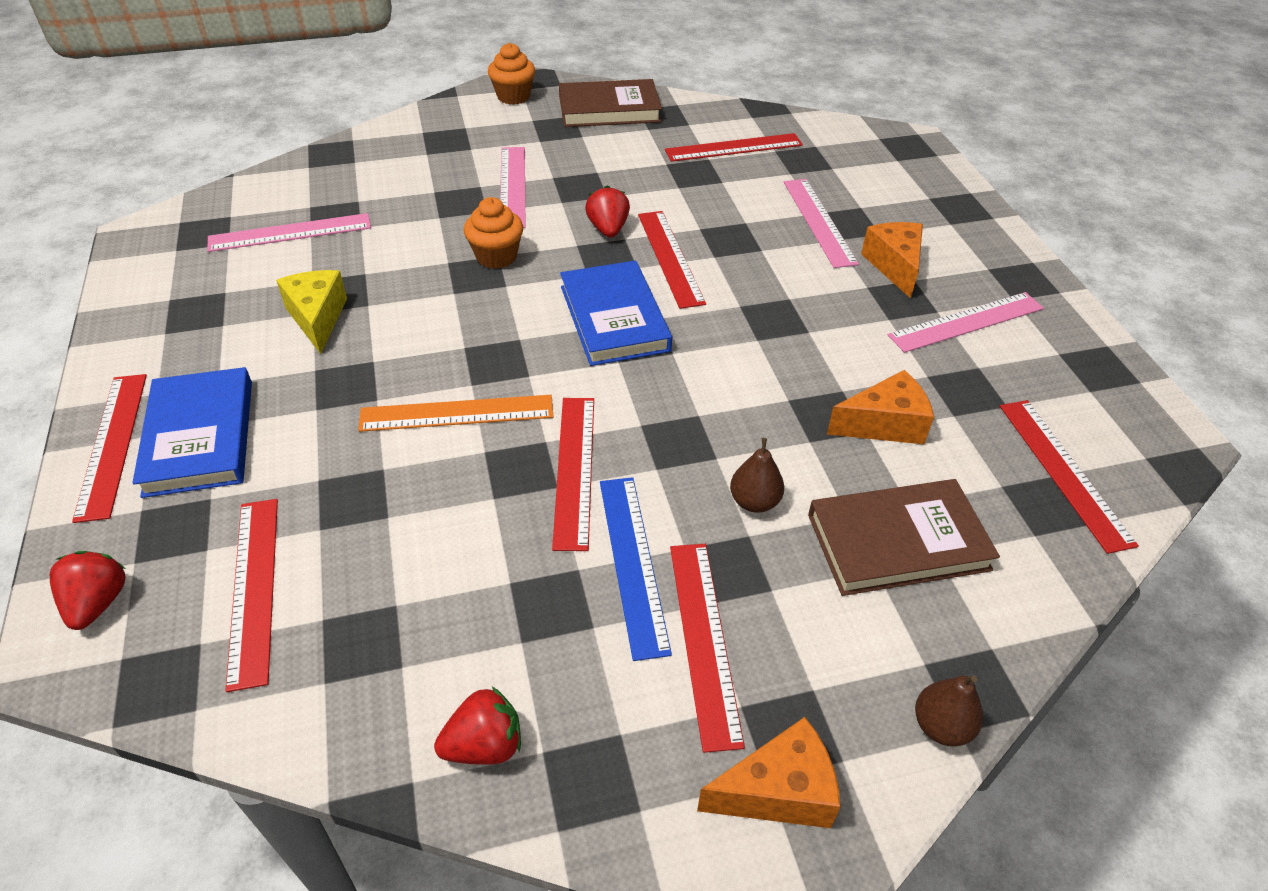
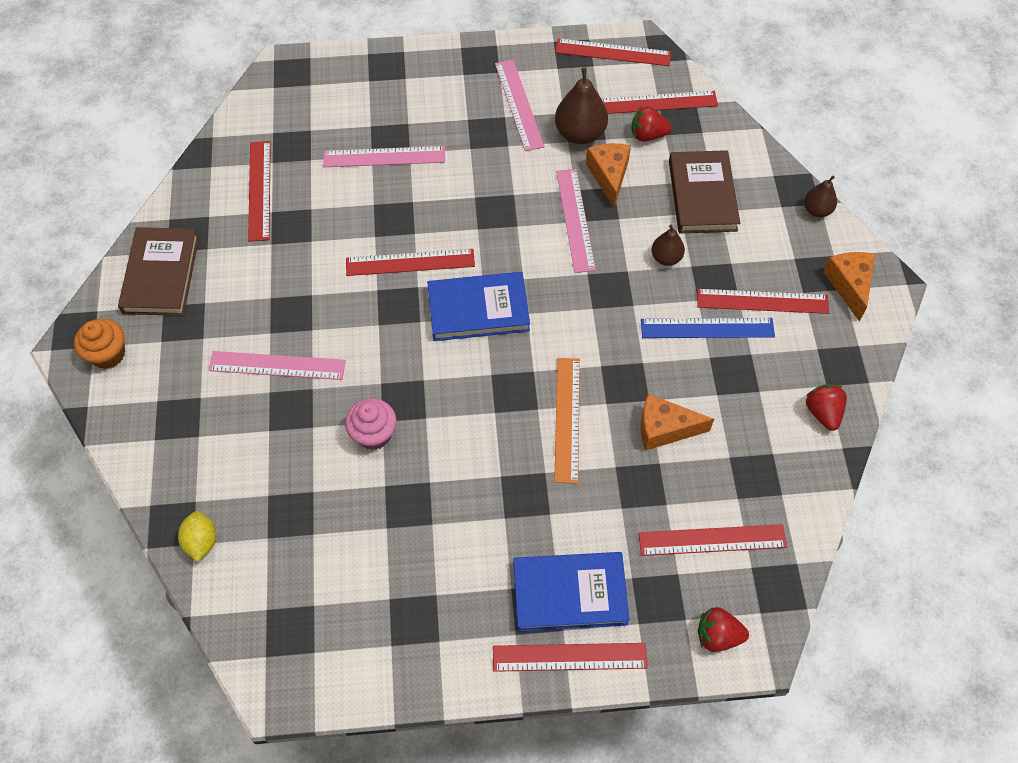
camera: 80 degrees left, 15 degrees up
pink ruler [207,213,371,252] -> pink ruler moved to [556,169,596,273]
yellow cheese [276,270,347,354] -> none
orange cupcake [464,197,523,269] -> none
red ruler [552,398,594,551] -> red ruler moved to [555,38,671,66]
red strawberry [585,186,630,238] -> red strawberry moved to [632,106,672,142]
orange cheese [861,222,923,298] -> orange cheese moved to [641,394,714,451]
none -> yellow lemon [178,511,216,562]
none -> pink cupcake [345,398,397,450]
none -> brown pear [555,67,608,144]

